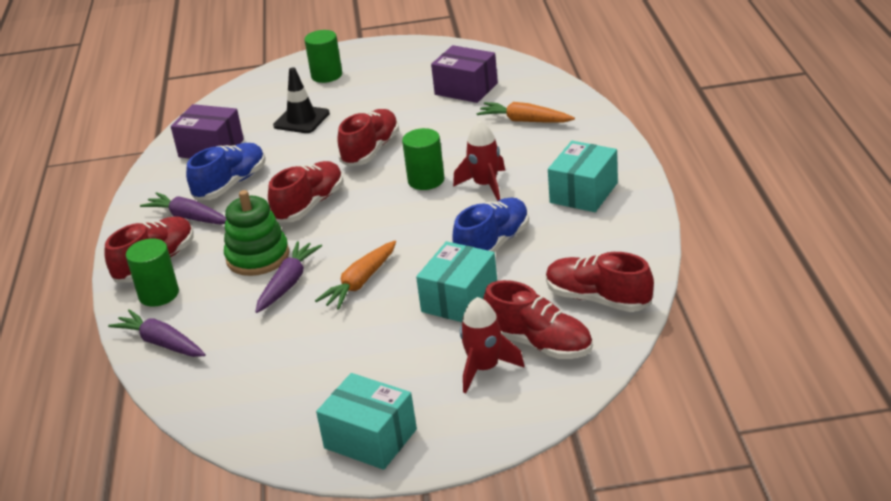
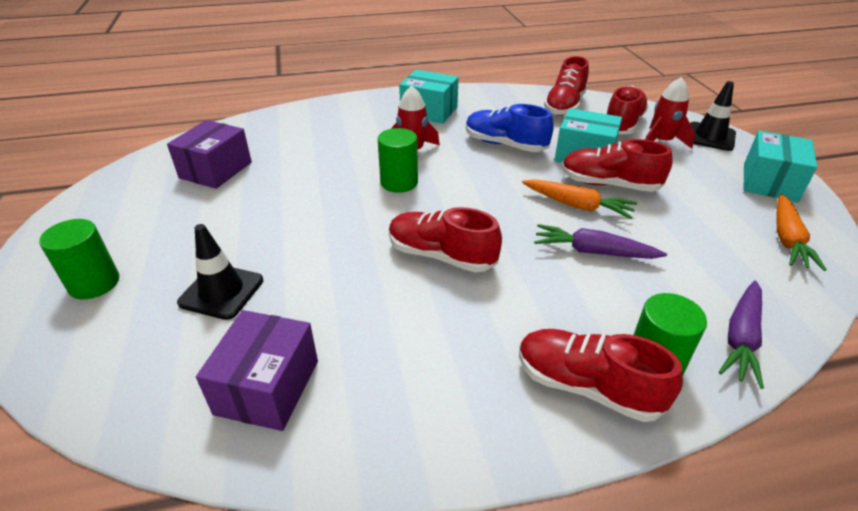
camera: 100 degrees left, 5 degrees up
purple carrot [140,192,226,225] -> none
blue shoe [186,143,265,200] -> none
green stacking toy [224,190,289,276] -> none
red shoe [337,109,399,166] -> red shoe moved to [561,139,673,192]
orange carrot [477,102,575,123] -> orange carrot moved to [776,194,827,271]
none -> black traffic cone [690,81,736,151]

